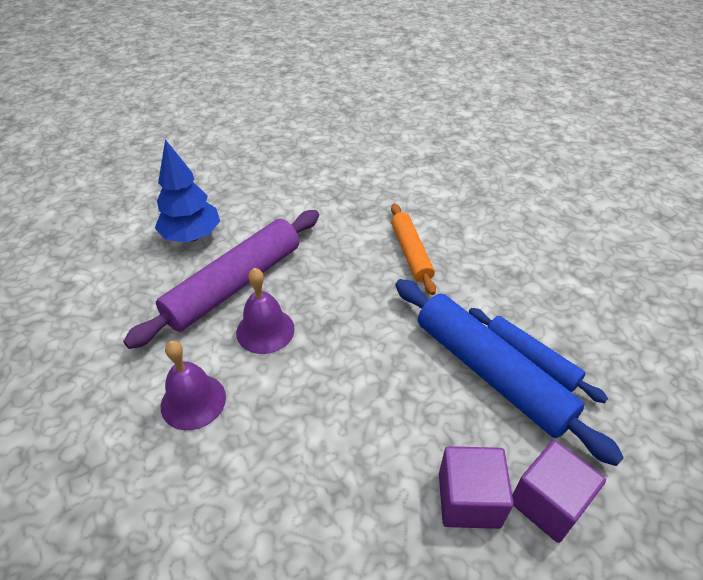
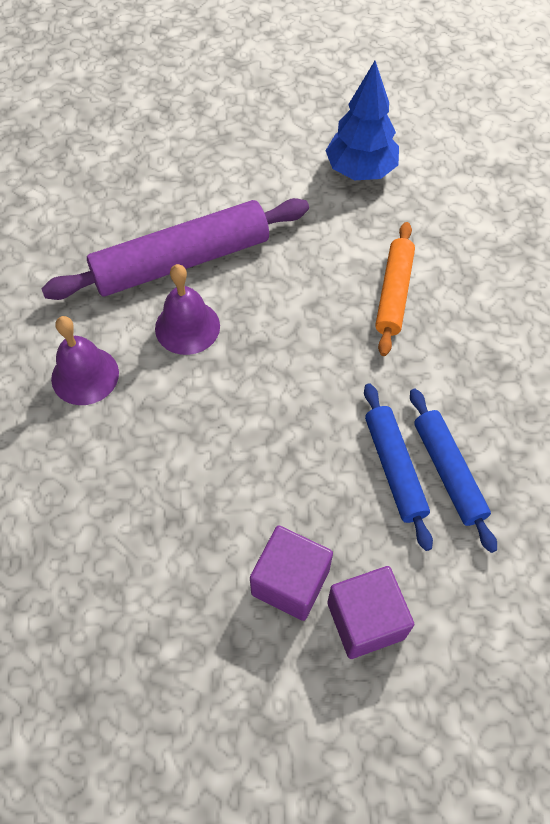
camera: 25 degrees right, 15 degrees up
blue tree [155,139,220,243] -> blue tree moved to [325,61,399,180]
blue rolling pin [395,279,624,466] -> blue rolling pin [364,383,433,551], size x0.58

